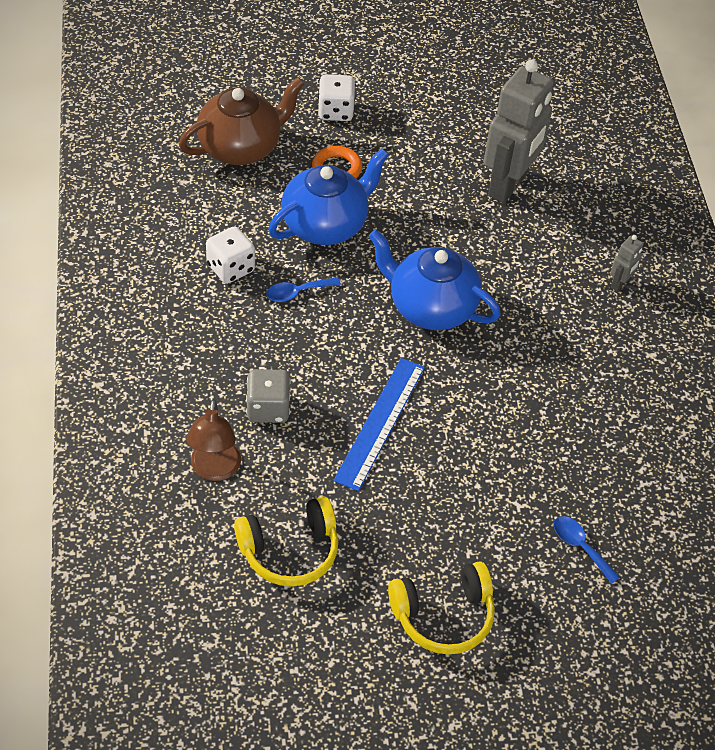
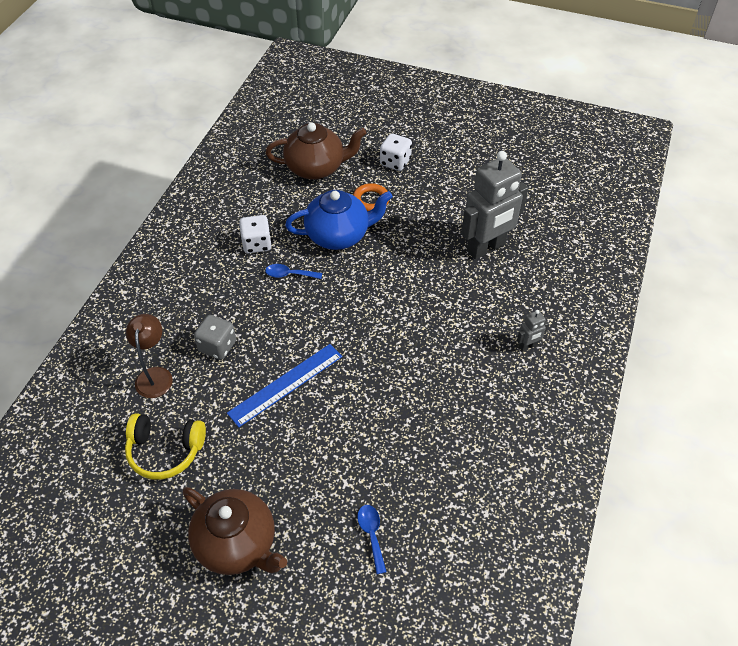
camera: 30 degrees right, 0 degrees up
brown lamp [186,399,241,481] -> brown lamp turned 150 degrees clockwise [126,314,173,398]
blue teapot [369,229,501,330] -> none
yellow headphones [388,562,495,655] -> brown teapot [183,487,287,575]

